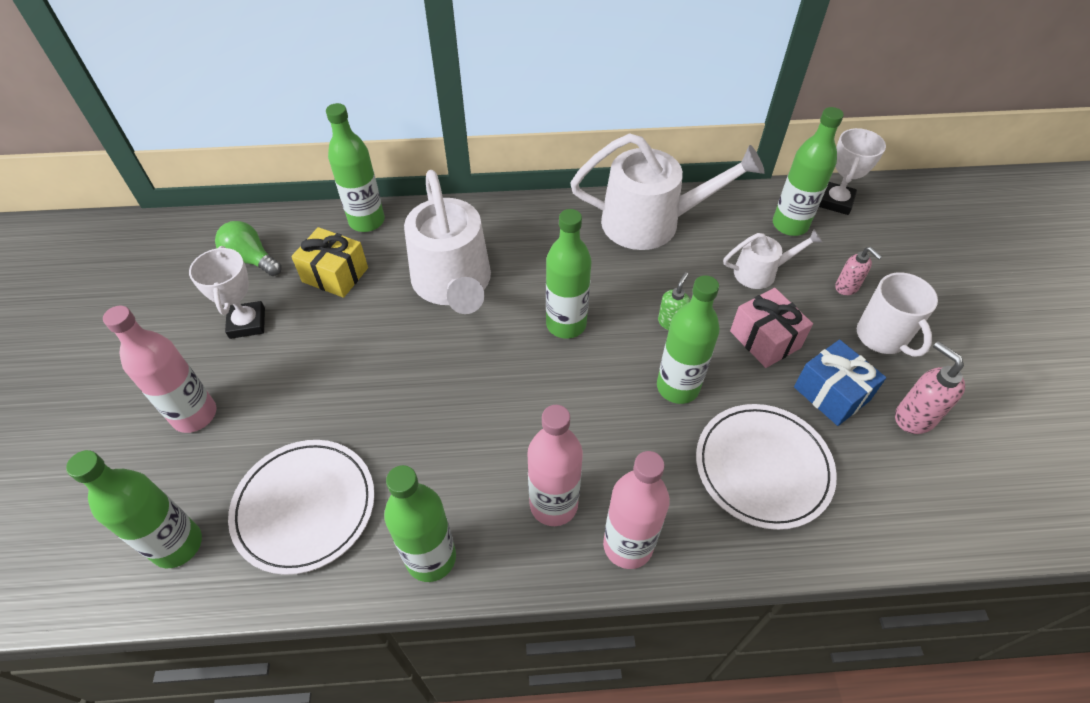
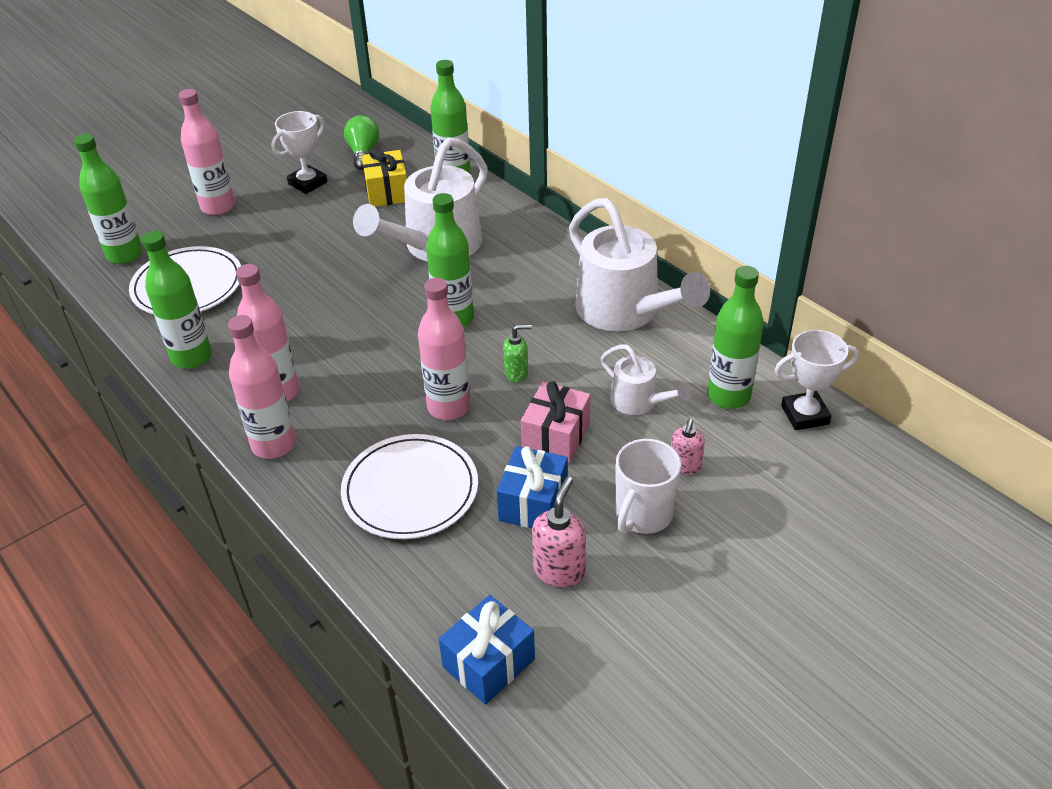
camera: 55 degrees right, 10 degrees down
green bottle [657,275,720,404] -> pink bottle [418,278,470,420]
none -> blue gift [439,595,535,705]

